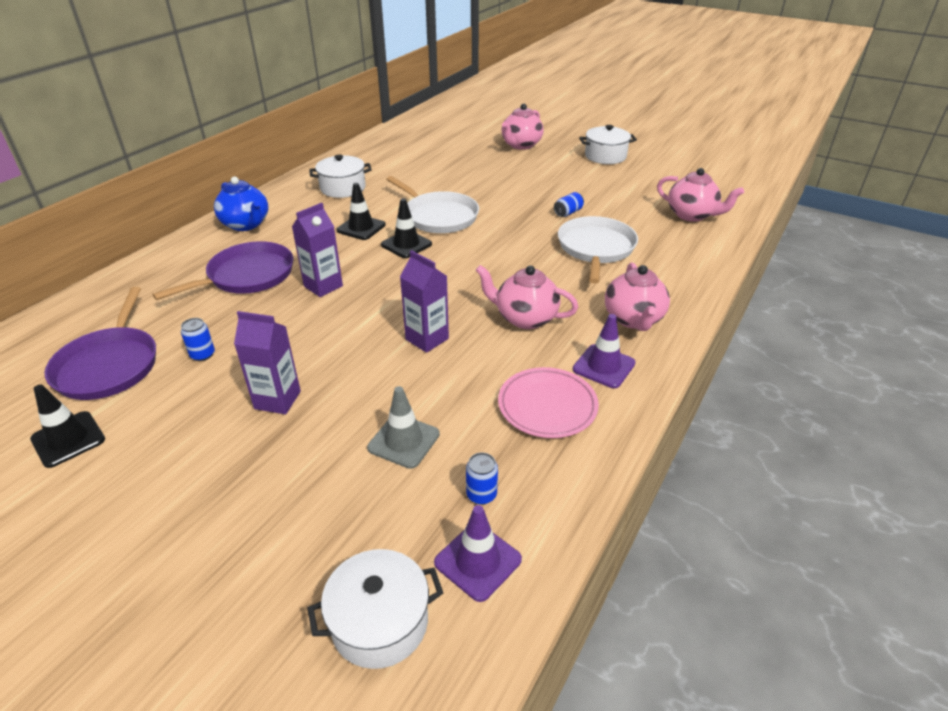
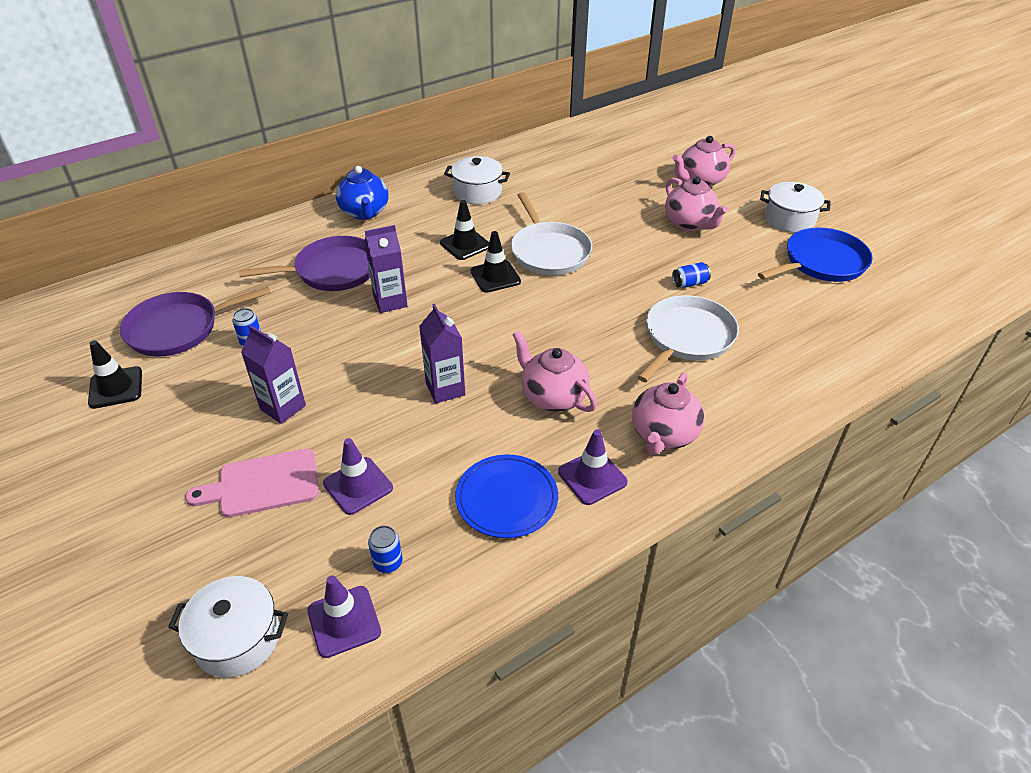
camera: 25 degrees right, 5 degrees up
purple pan [44,287,156,400] -> purple pan turned 45 degrees clockwise [120,287,271,356]
grey traffic cone [367,386,440,469] -> purple traffic cone [323,438,393,515]
pink plate [498,367,599,438] -> blue plate [455,455,558,538]
pink teapot [657,168,744,222] -> pink teapot moved to [665,176,728,231]
none -> pink cutting board [185,449,319,517]
none -> blue pan [758,228,873,282]

